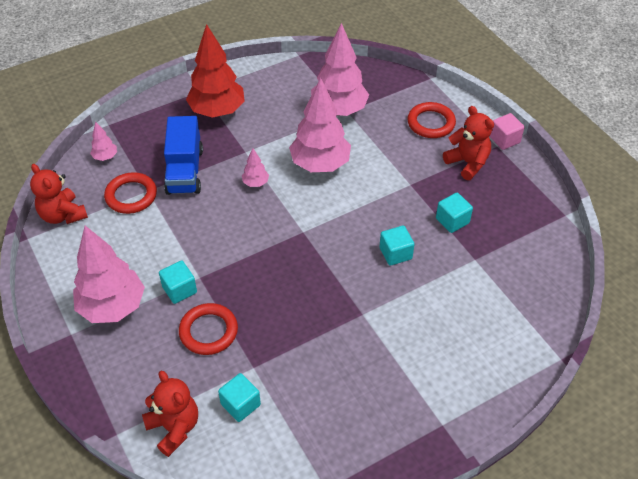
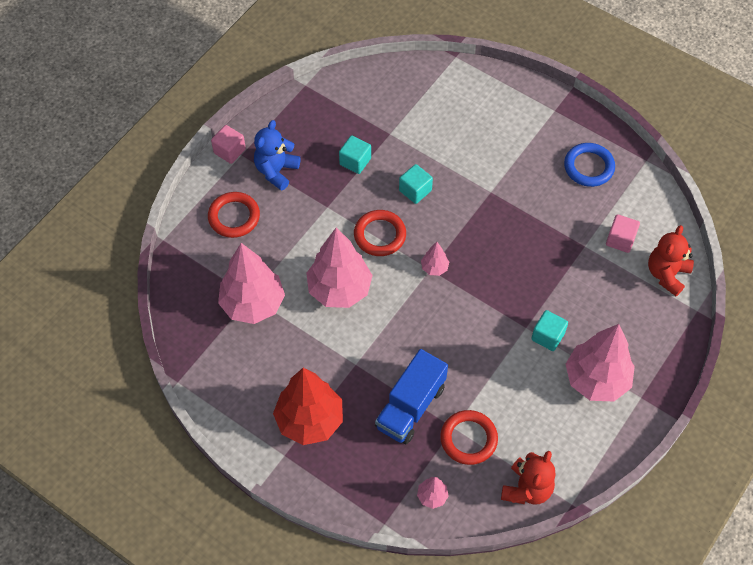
camera: 115 degrees left, 10 degrees up
blue truck [164,116,203,195] -> blue truck turned 150 degrees clockwise [375,349,448,444]
red ring [179,303,238,355] -> red ring moved to [354,210,406,256]
turquoise cube [218,373,261,422] -> pink cube [606,214,640,253]
pink tree [242,148,269,187] -> pink tree moved to [421,242,449,276]
red teddy bear [443,106,494,180] -> blue teddy bear [254,120,300,191]
none -> blue ring [564,143,615,187]

